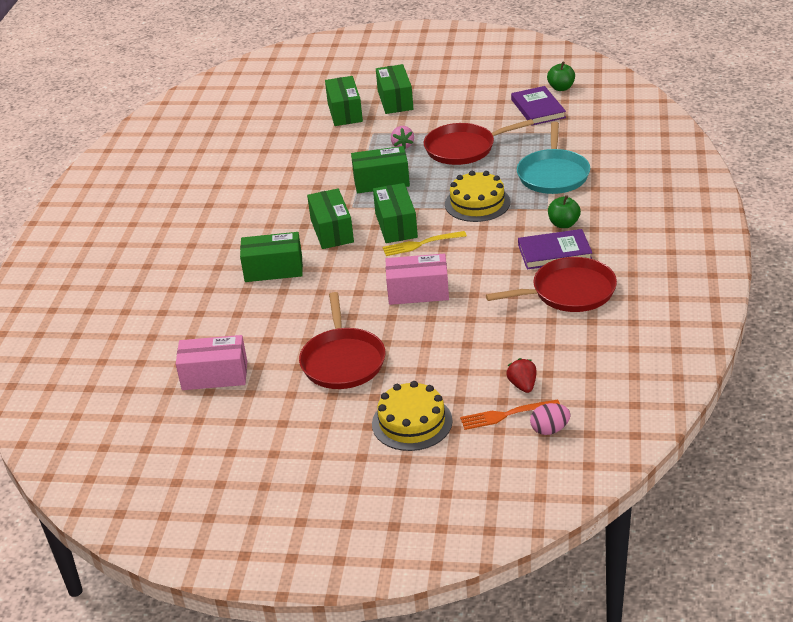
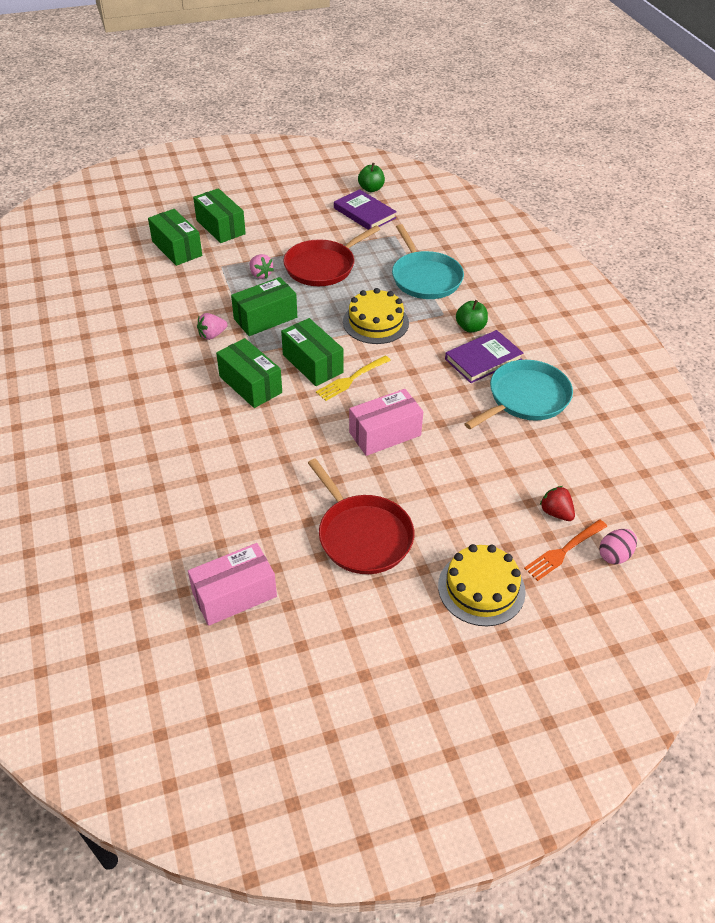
camera: 30 degrees left, 10 degrees up
green box [240,232,303,282] -> none
red pan [486,257,617,312] -> turquoise pan [464,360,573,429]
none -> pink strawberry [197,313,227,340]

